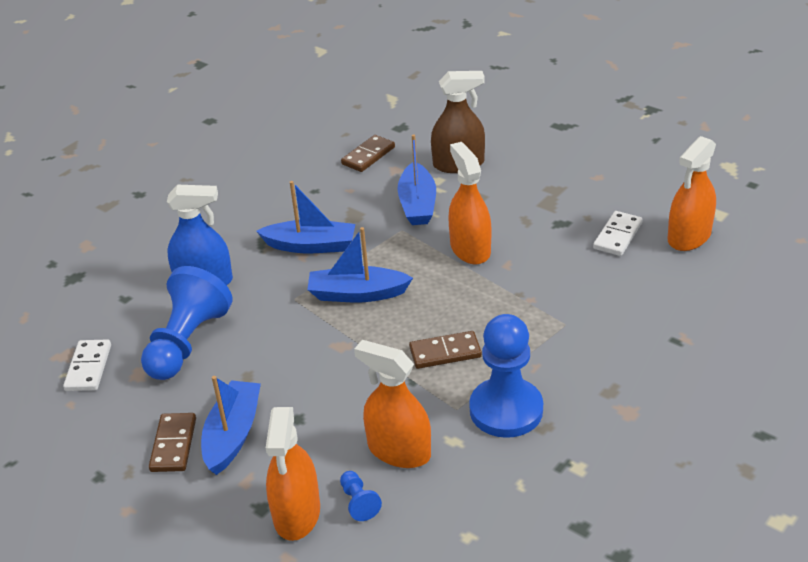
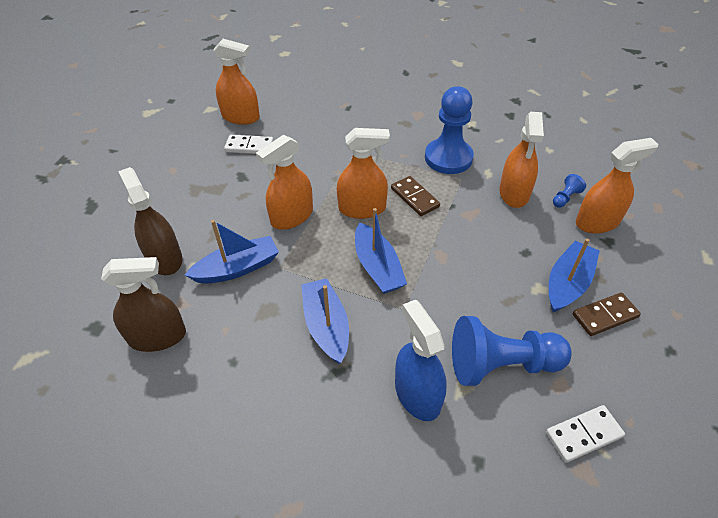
camera: 115 degrees left, 10 degrees up
blue boat [201,376,261,475] -> blue boat turned 135 degrees clockwise [549,239,600,312]
brown domino [341,135,395,172] -> brown spray bottle [101,257,186,352]
none -> orange spray bottle [337,128,390,219]

